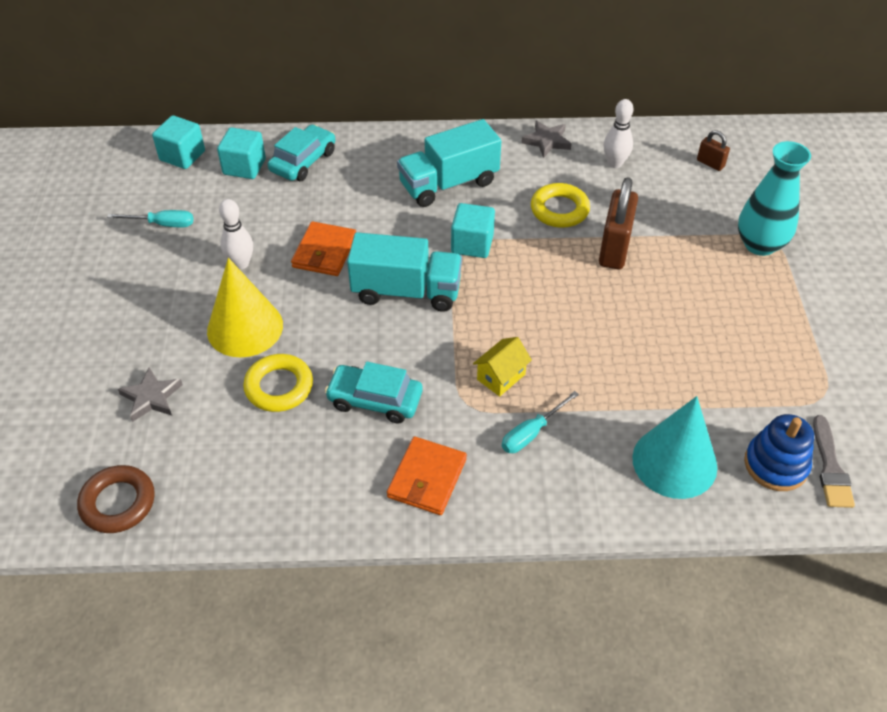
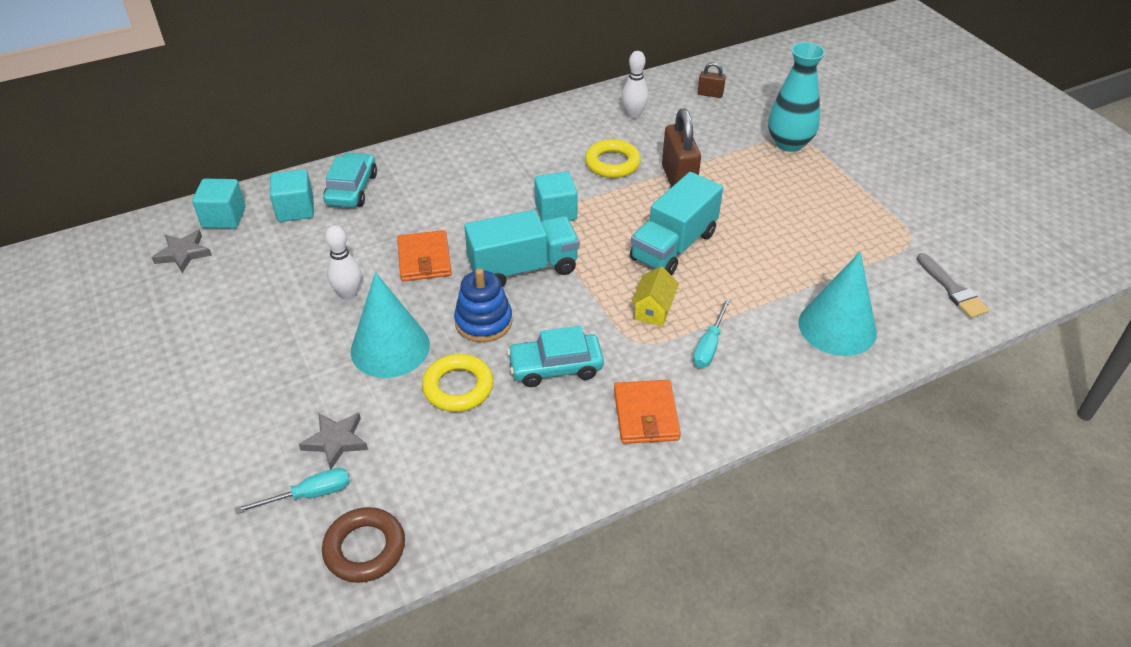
camera: 25 degrees left, 5 degrees down
turquoise screwdriver [107,210,193,227] -> turquoise screwdriver moved to [235,468,350,514]
yellow cone [207,258,283,357] -> turquoise cone [351,272,430,378]
turquoise truck [397,119,501,207] -> turquoise truck moved to [630,172,723,275]
grey star [521,120,572,158] -> grey star moved to [152,230,212,273]
blue stacking toy [744,414,814,491] -> blue stacking toy moved to [454,268,513,342]

